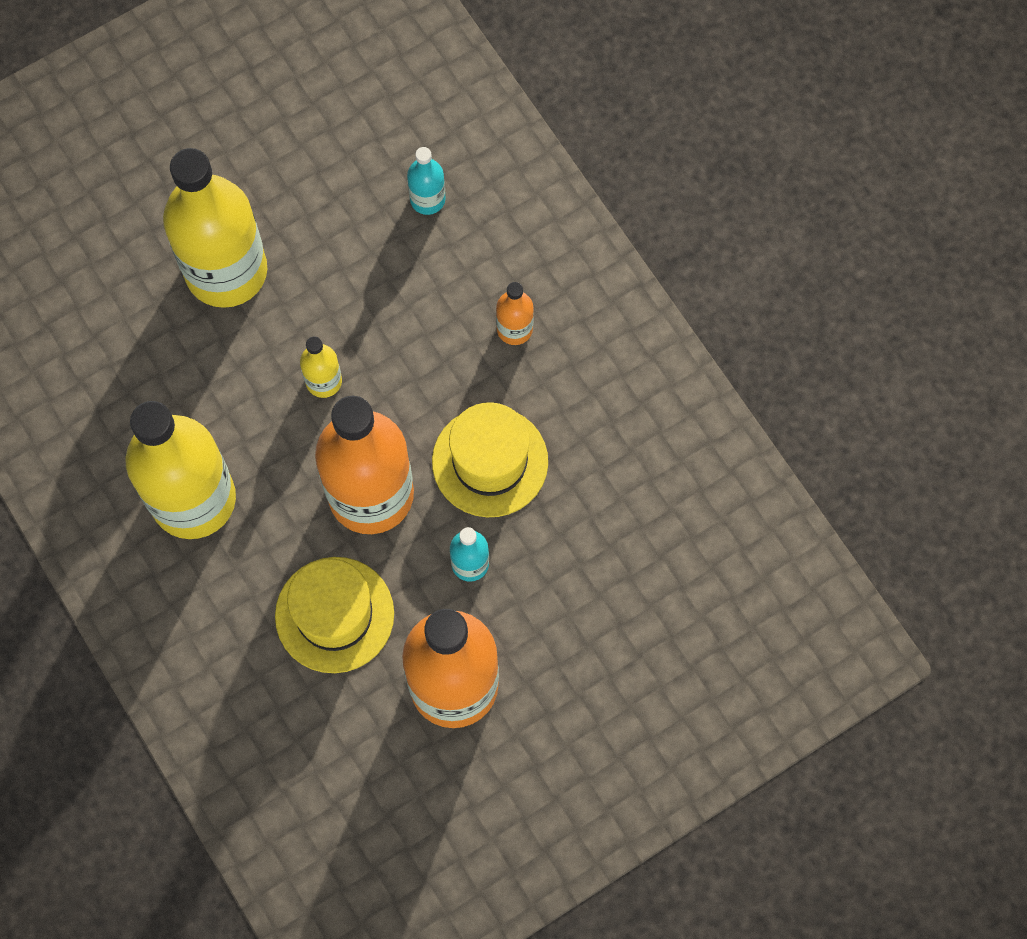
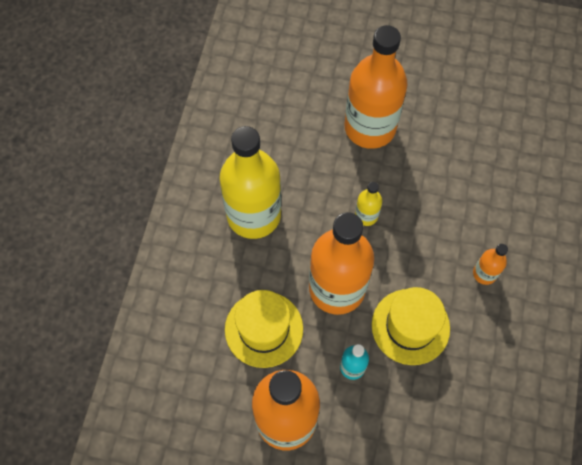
camera: 45 degrees right, 5 degrees down
yellow bottle [163,148,267,308] -> orange bottle [345,25,407,149]
turquoise bottle [407,147,446,215] -> none

